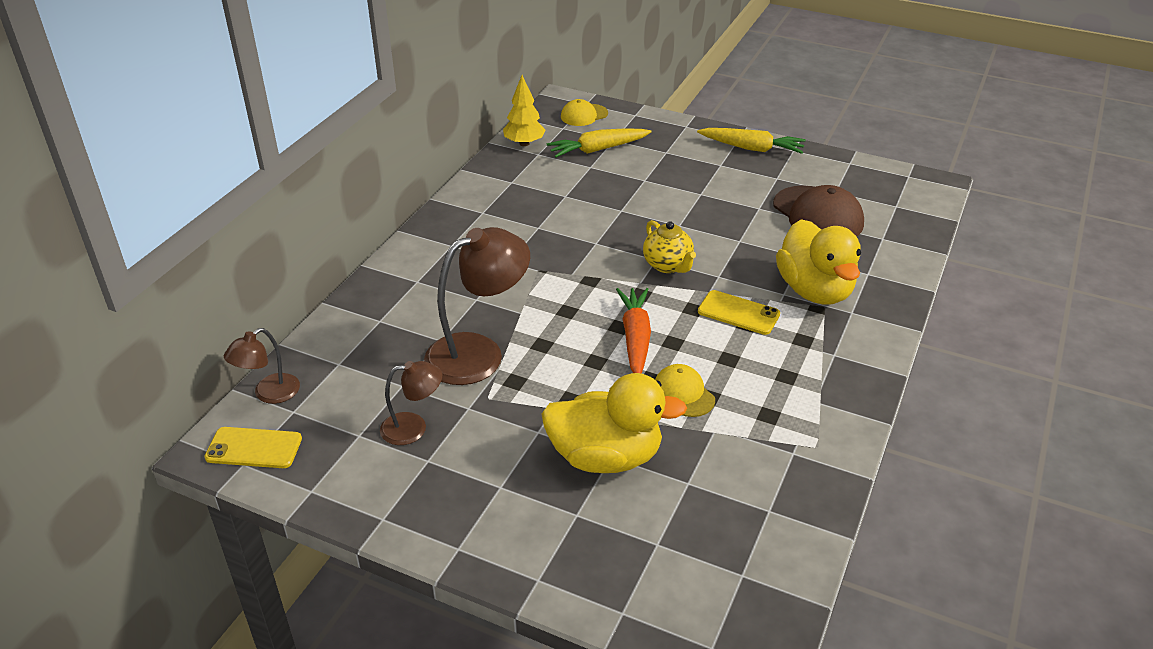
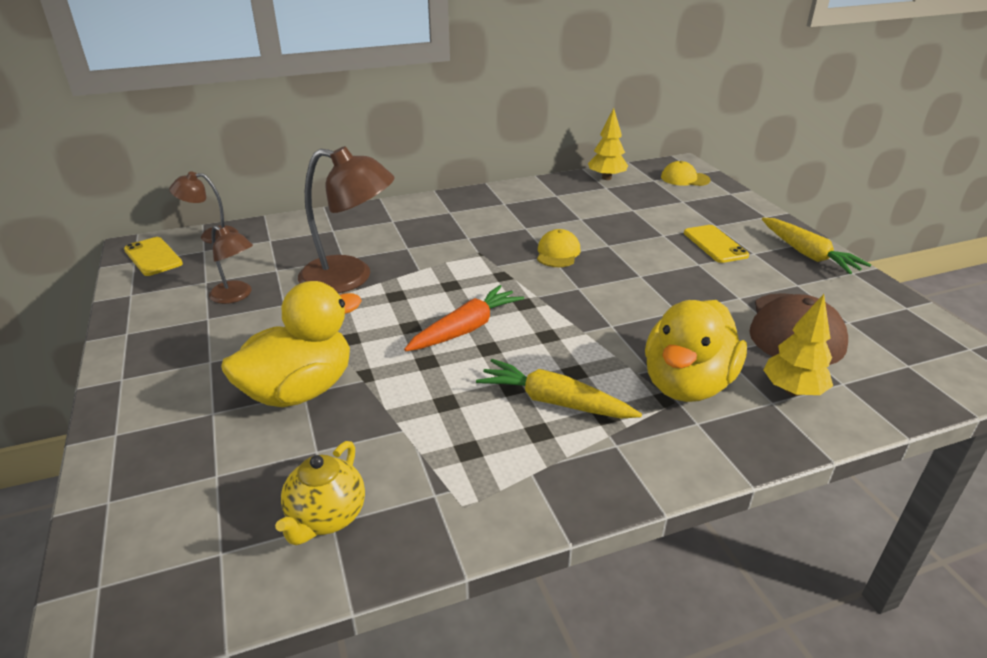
camera: 45 degrees right, 5 degrees down
yellow duck [541,373,687,473] -> yellow duck turned 90 degrees counterclockwise [221,281,362,407]
yellow carrot [547,129,651,158] -> yellow carrot moved to [476,359,642,419]
yellow teapot [643,220,696,273] -> yellow teapot moved to [275,441,365,545]
yellow cap [655,364,715,417] -> yellow cap moved to [537,229,581,267]
yellow phone [698,290,780,335] -> yellow phone moved to [684,225,749,263]
none -> yellow tree [763,294,833,396]

